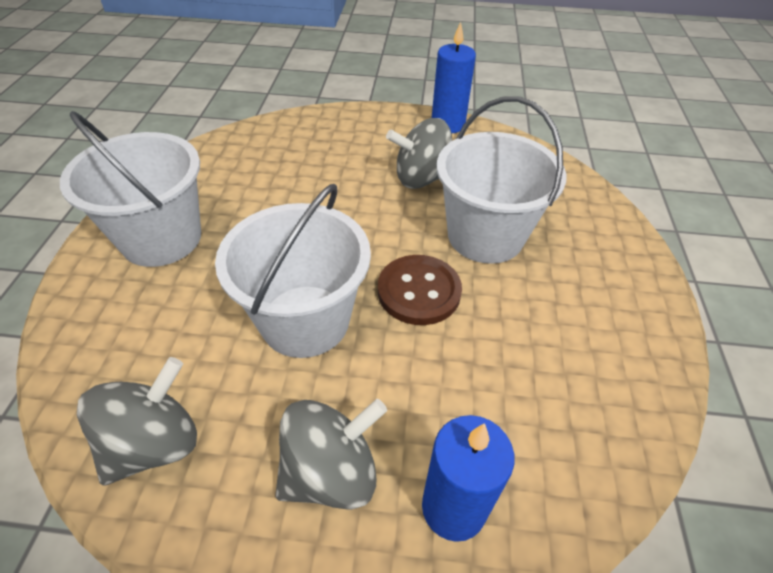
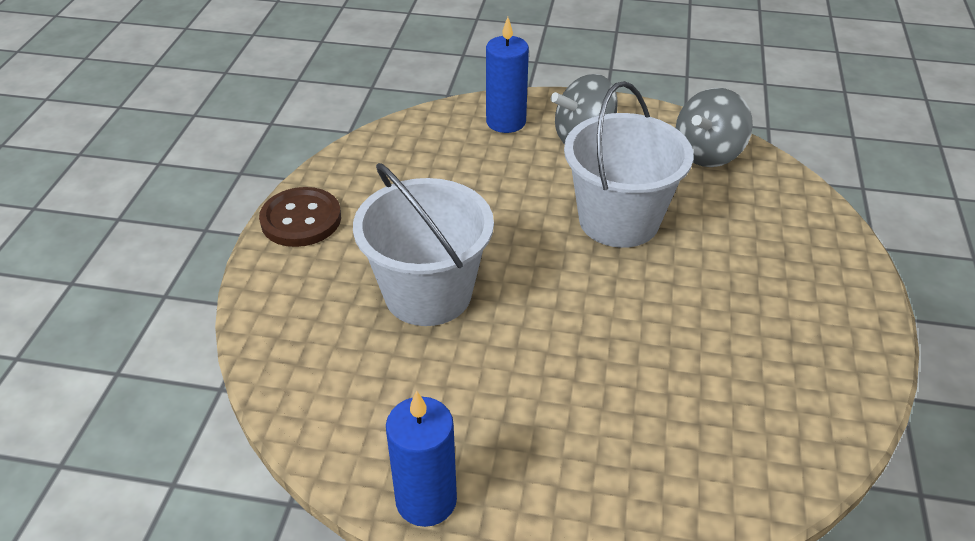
camera: 175 degrees left, 5 degrees down
white bucket [60,111,201,267] -> none
brown button [378,255,462,325] -> brown button moved to [259,187,341,247]
grey spinning top [386,118,452,189] -> none

